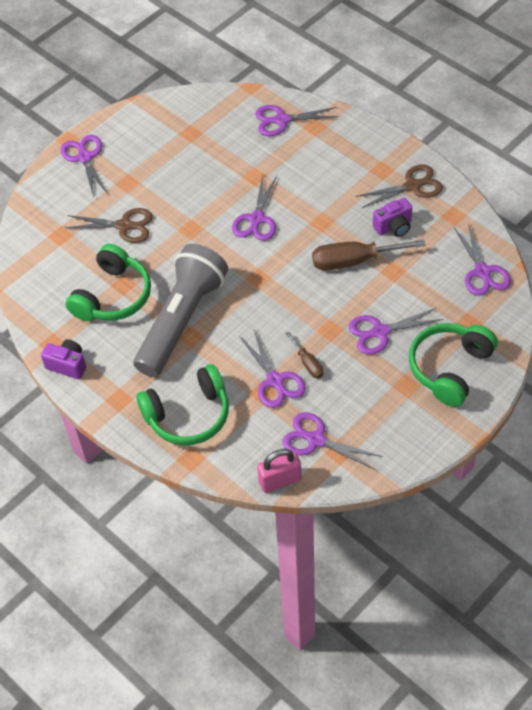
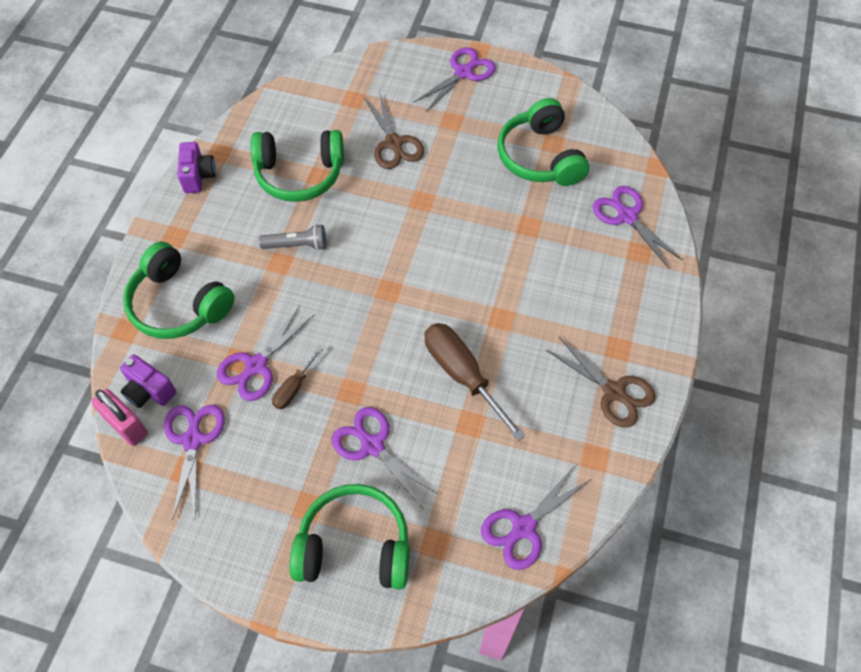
camera: 60 degrees right, 5 degrees up
grey flashlight [134,244,228,377] -> grey flashlight [259,224,326,250], size x0.41
purple scissors [232,175,277,241] -> none
purple camera [373,198,412,237] -> purple camera moved to [120,354,176,408]
none -> green headphones [497,98,589,186]

